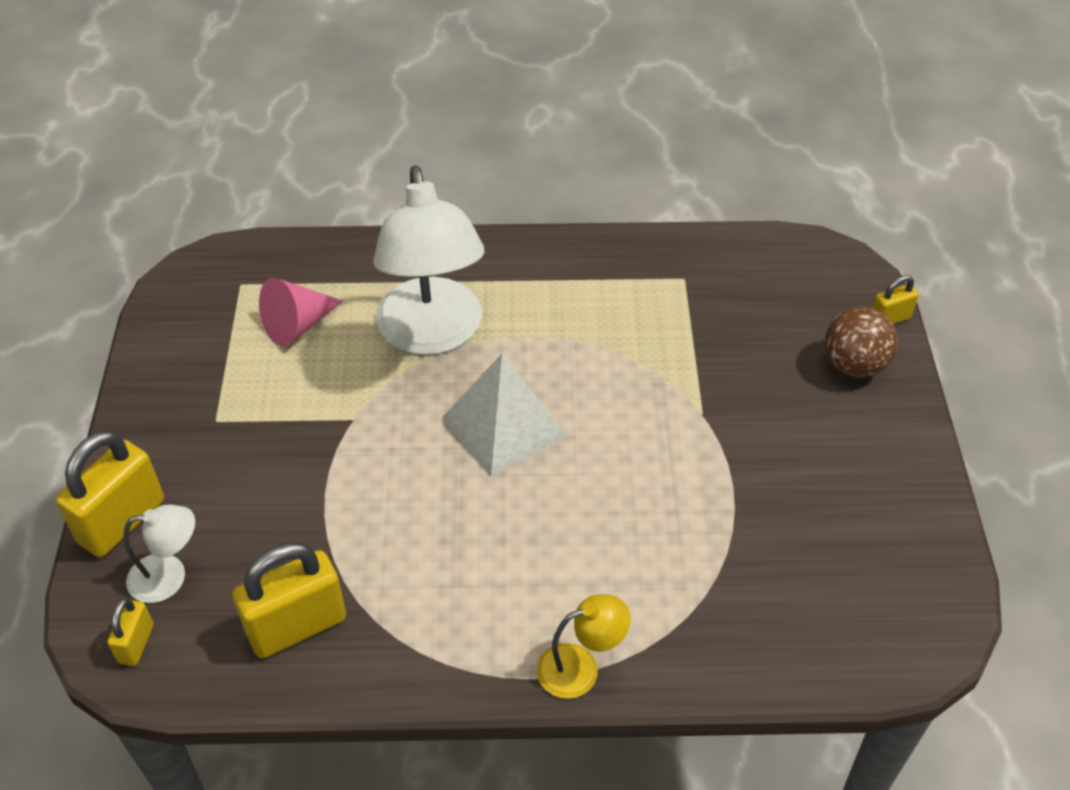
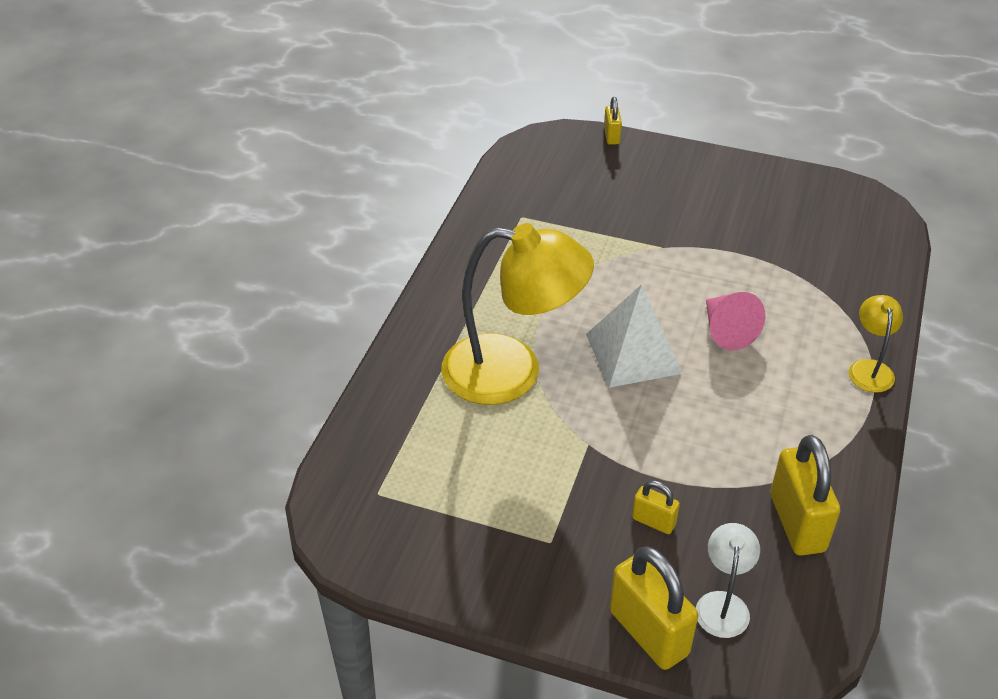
camera: 70 degrees left, 5 degrees down
yellow padlock [107,597,154,666] -> yellow padlock moved to [632,481,680,534]
pink cone [259,277,343,346] -> pink cone moved to [706,292,766,350]
white lamp [373,165,485,355] -> yellow lamp [441,223,594,405]
brown ball [825,306,898,378] -> none

